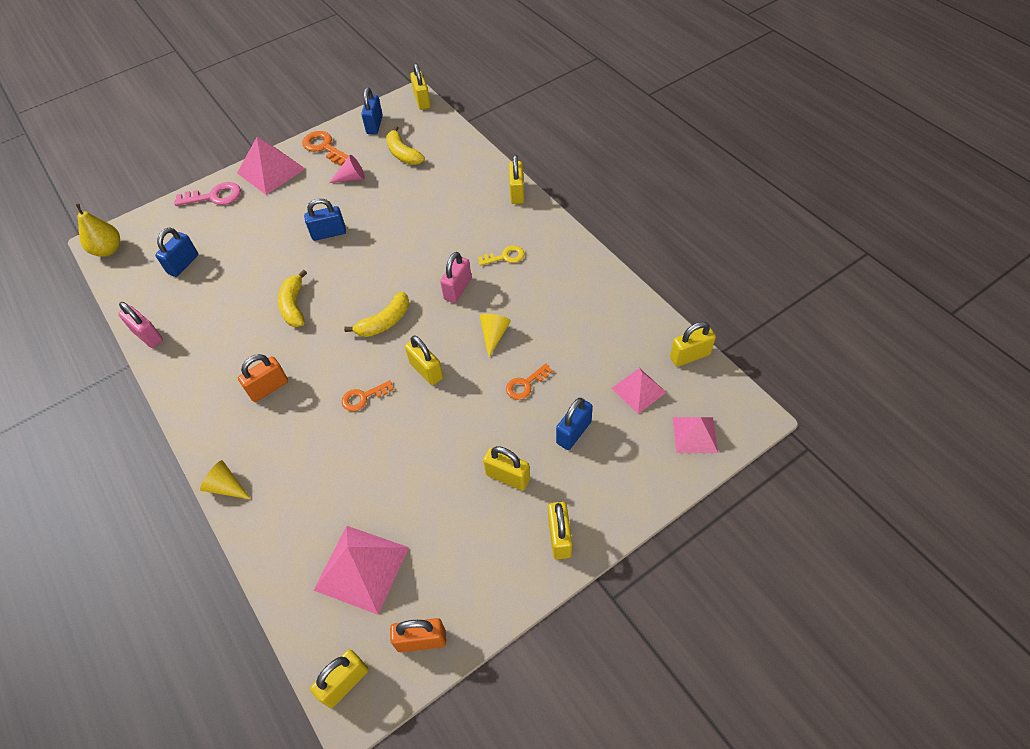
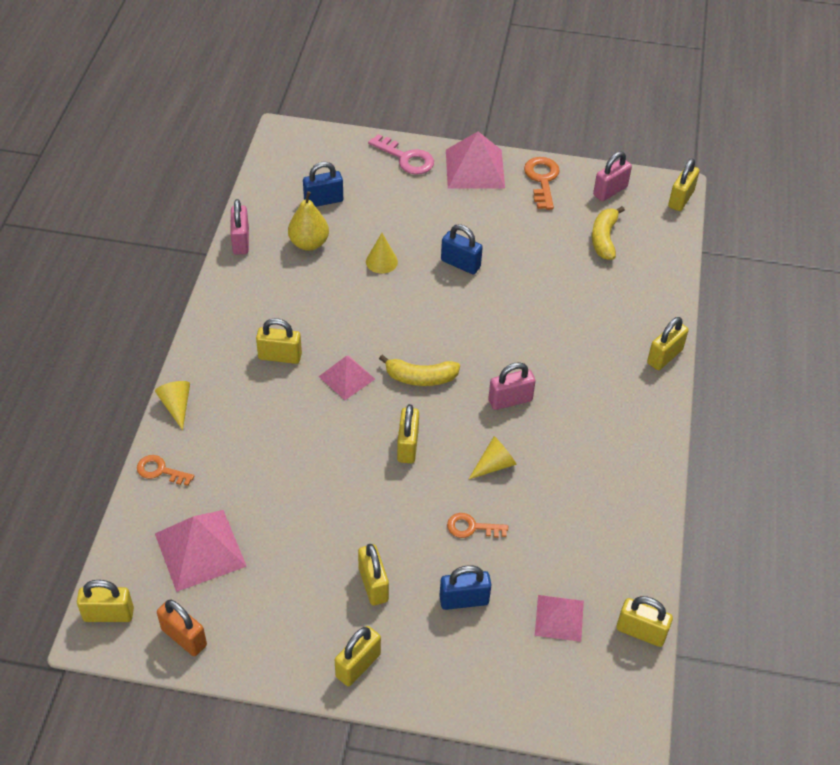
camera: 40 degrees right, 5 degrees down
yellow pear [76,203,120,257] -> yellow pear moved to [288,191,329,251]
orange padlock [238,354,288,402] -> yellow padlock [256,318,302,364]
yellow banana [278,270,307,327] -> none
pink cone [329,155,365,183] -> none
orange key [342,380,394,411] -> orange key moved to [137,455,194,486]
blue padlock [361,87,383,134] -> pink padlock [593,151,632,201]
yellow key [478,245,525,266] -> none
pink pyramid [673,417,718,453] -> pink pyramid moved to [318,356,375,400]
none -> yellow cone [366,233,398,274]

